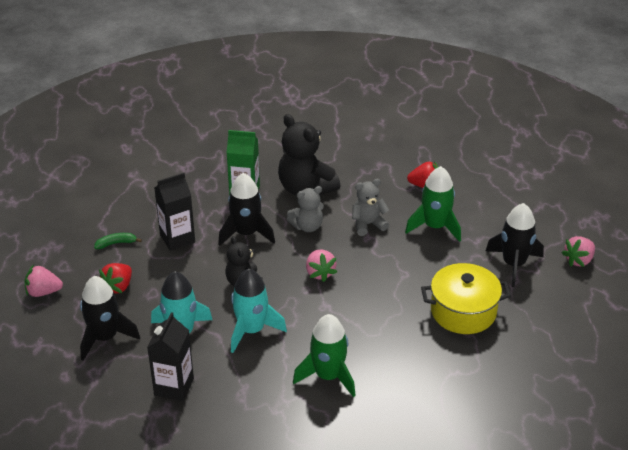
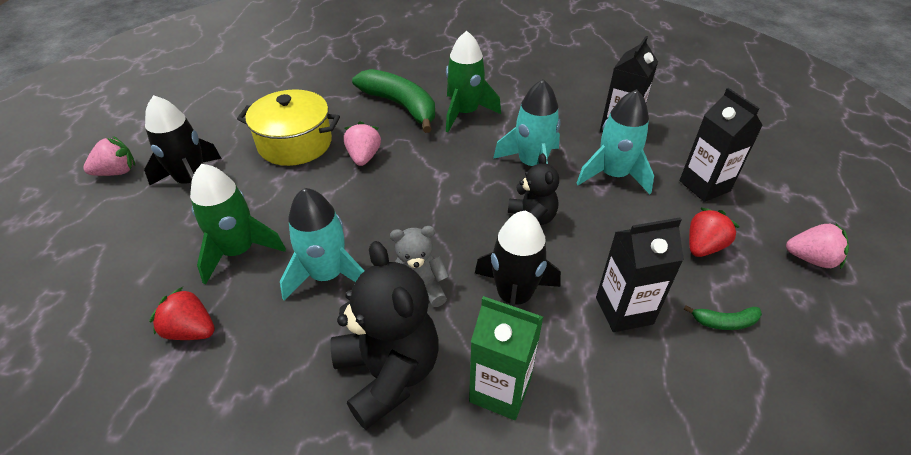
camera: 165 degrees left, 5 degrees up
black rocket [80,276,140,361] -> black carton [680,88,763,202]
pink strawberry [306,250,337,282] -> pink strawberry moved to [344,121,381,166]
grey teddy bear [352,179,389,236] -> turquoise rocket [280,188,364,301]
none -> green banana [352,69,435,133]

